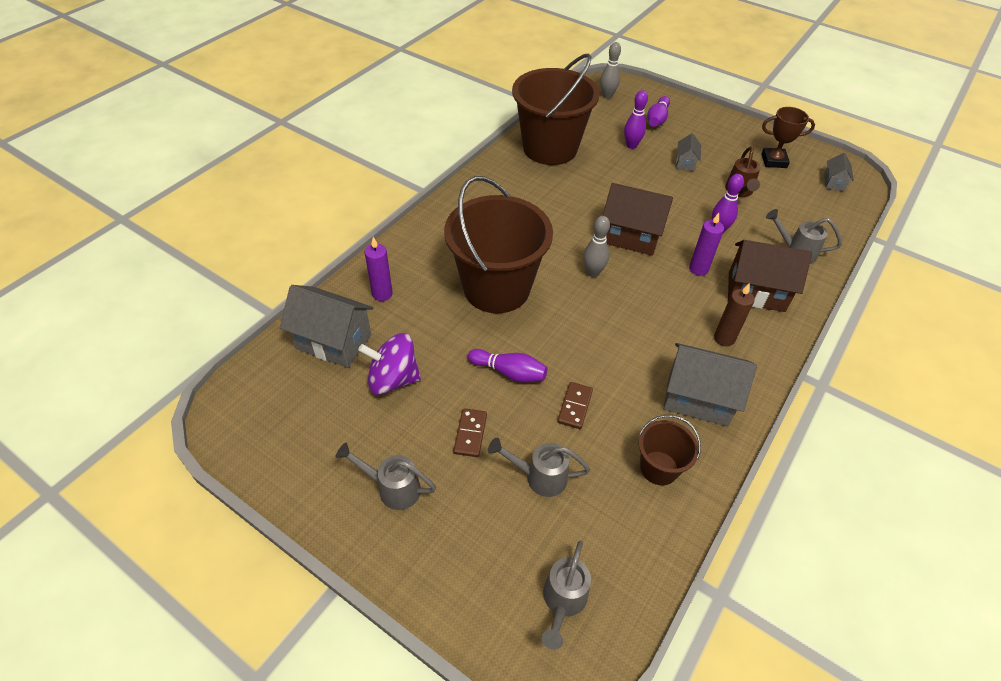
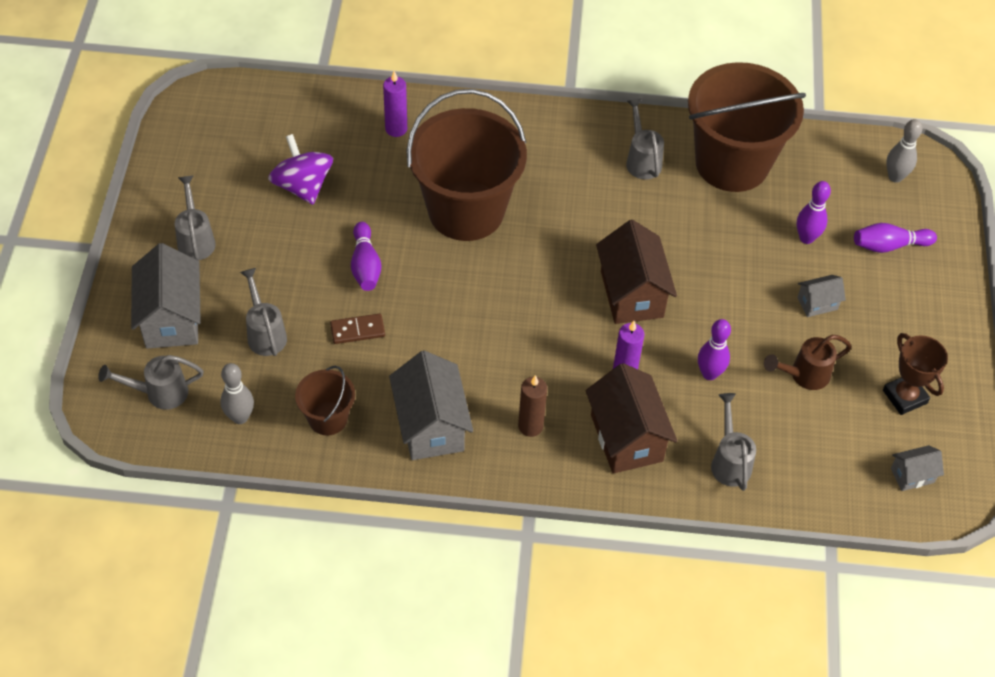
camera: 60 degrees right, 5 degrees up
grey house [280,285,373,368] -> grey house moved to [131,243,201,349]
brown domino [453,408,487,457] -> none
grey bowling pin [583,216,610,277] -> grey bowling pin moved to [221,363,254,424]
none -> grey watering can [626,98,664,180]

